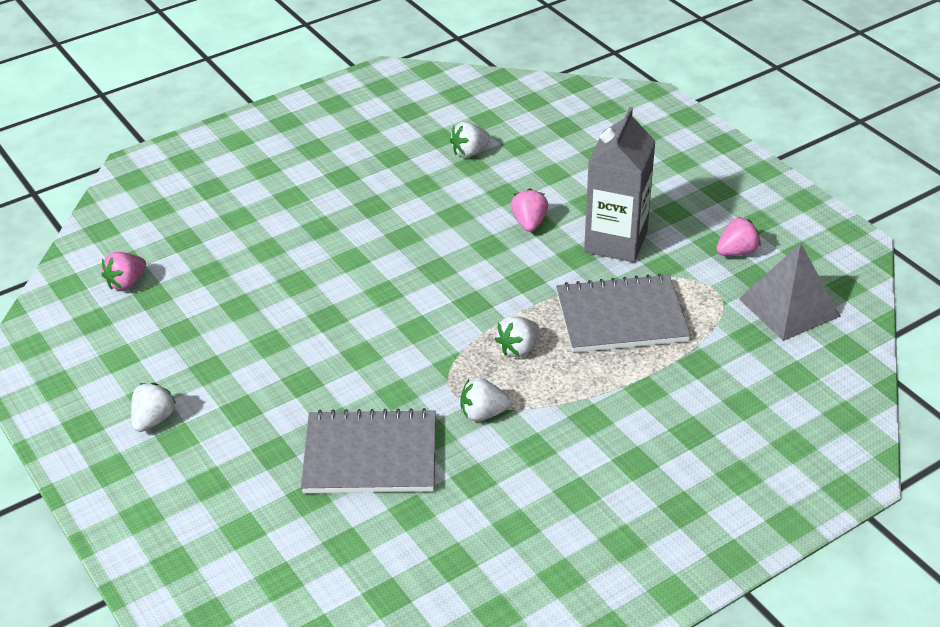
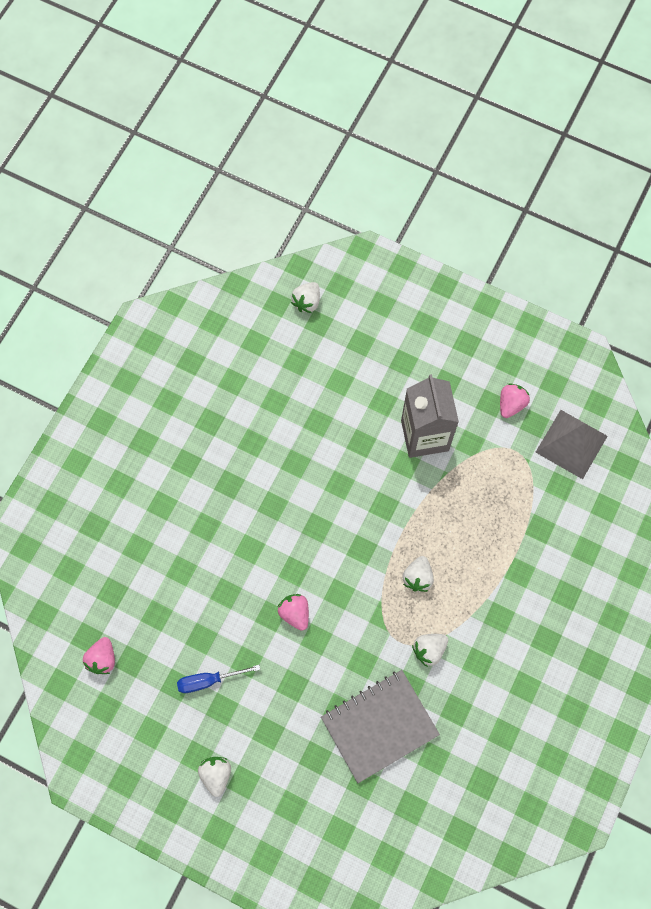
camera: 30 degrees left, 30 degrees up
white strawberry [450,122,490,158] -> white strawberry moved to [291,282,320,313]
pink strawberry [511,188,548,232] -> pink strawberry moved to [278,594,309,631]
grey notebook [556,273,691,353] -> none
none -> blue screwdriver [177,665,260,693]

